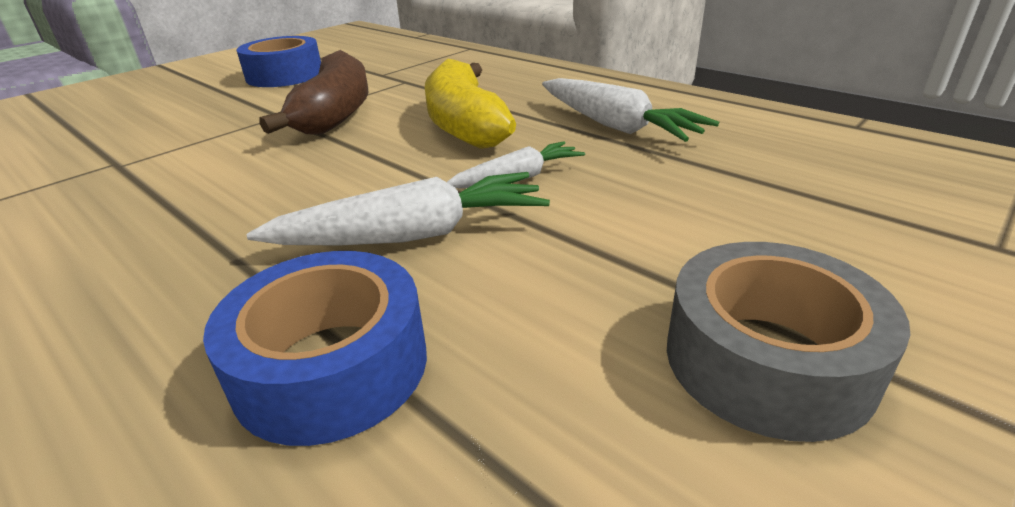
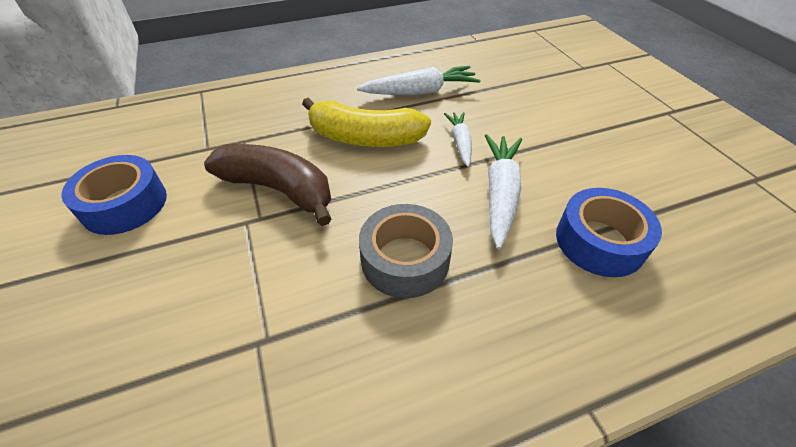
camera: 65 degrees left, 15 degrees up
grey tape [667,242,910,442] -> grey tape moved to [359,204,453,298]

